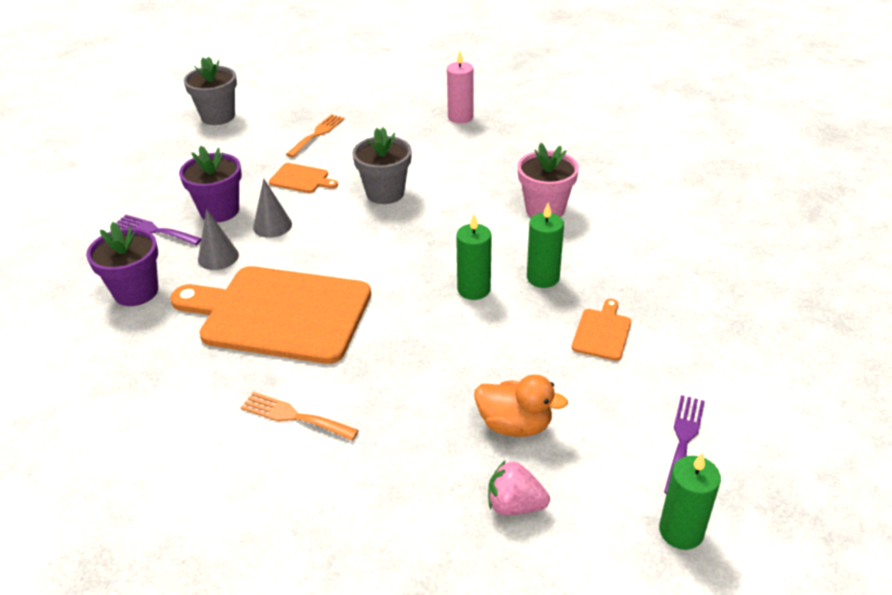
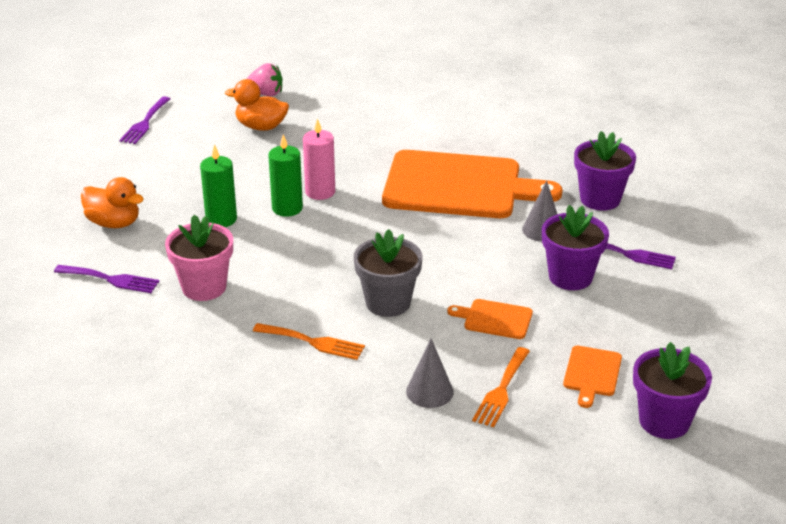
camera: 175 degrees right, 5 degrees down
grey flower pot [183,57,237,125] -> purple flower pot [633,342,712,439]
orange fork [241,392,359,441] -> orange fork moved to [253,323,365,360]
grey cone [253,178,292,238] -> grey cone moved to [406,339,454,408]
pink candle [447,51,473,123] -> pink candle moved to [303,118,335,200]
orange cutting board [572,299,631,361] -> orange cutting board moved to [563,346,622,408]
green candle [659,452,721,550] -> none
none -> purple fork [54,265,160,293]
none -> orange duck [81,177,144,228]

